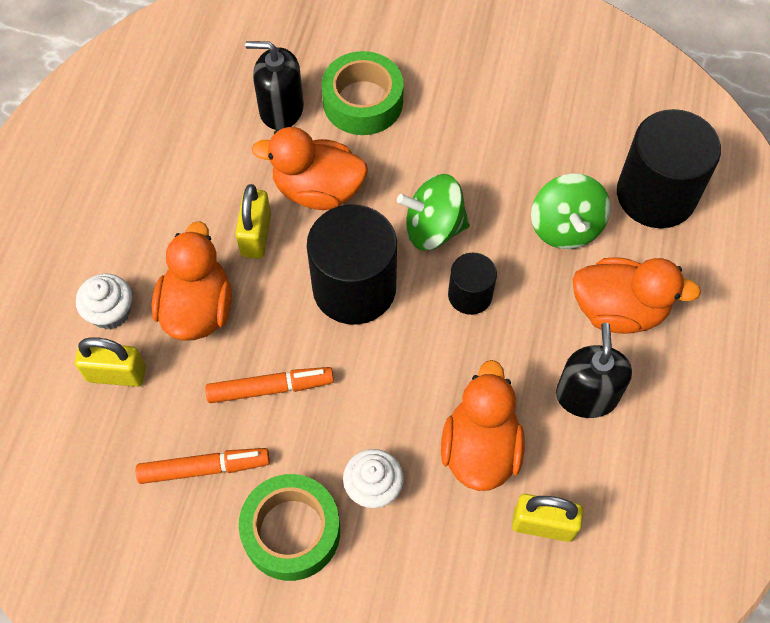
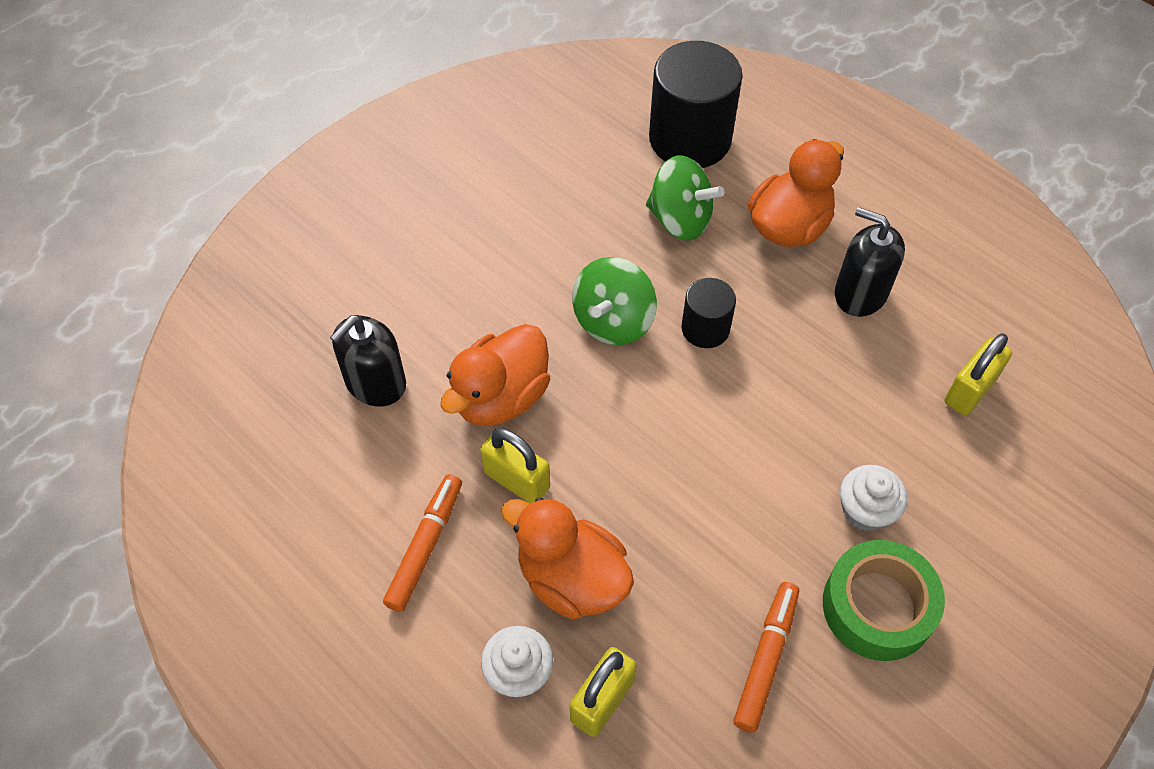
camera: 60 degrees left, 5 degrees down
orange marker [205,367,334,403] -> orange marker moved to [383,474,462,612]
black cylinder [307,204,397,325] -> none
green tape [322,51,404,135] -> none
orange duck [441,360,525,491] -> none

